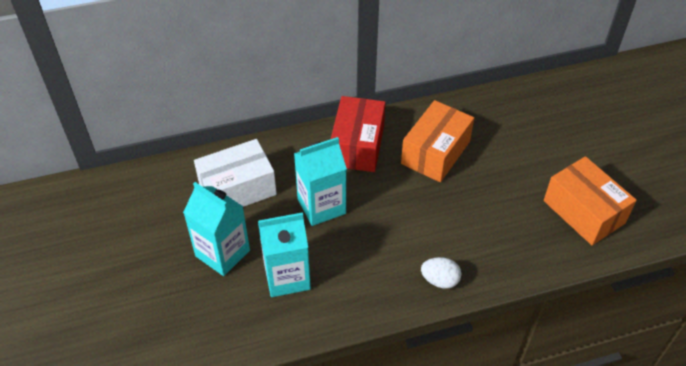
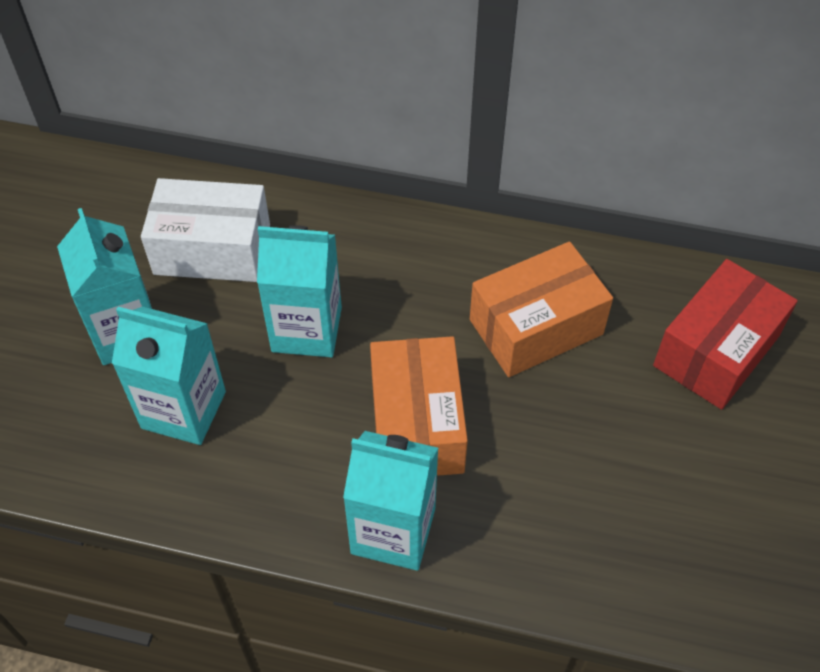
camera: 30 degrees right, 5 degrees up
red box [331,96,386,172] -> red box moved to [653,259,798,410]
white egg [421,257,461,289] -> turquoise carton [343,431,438,571]
orange box [544,156,637,245] -> orange box moved to [370,336,468,476]

